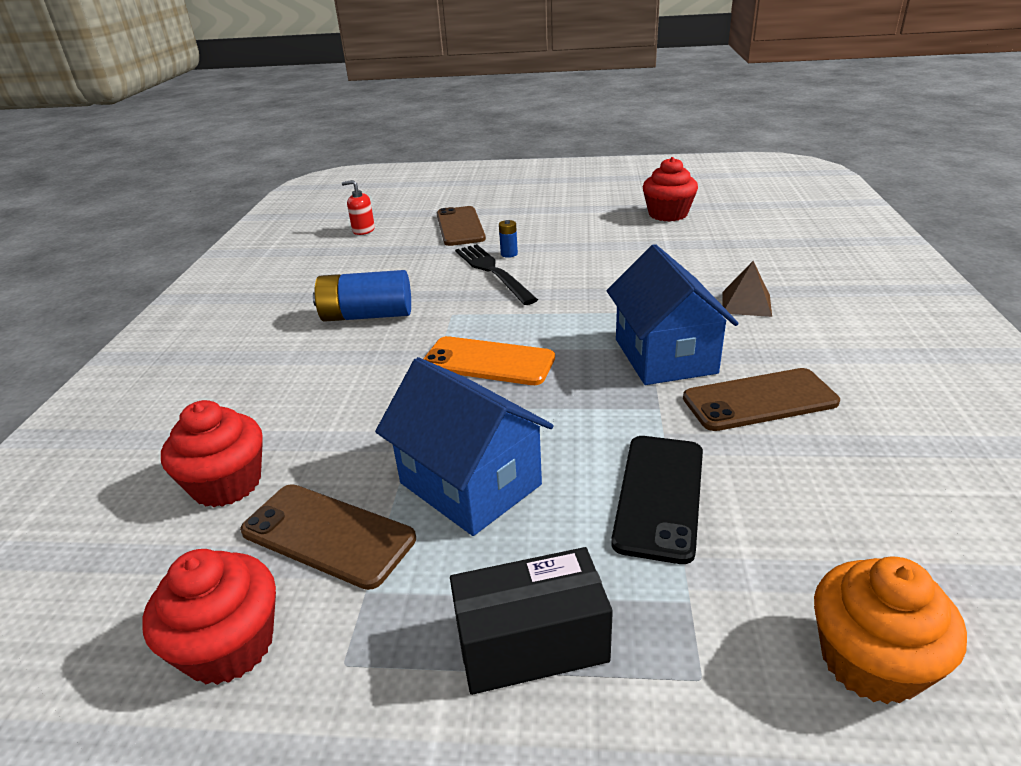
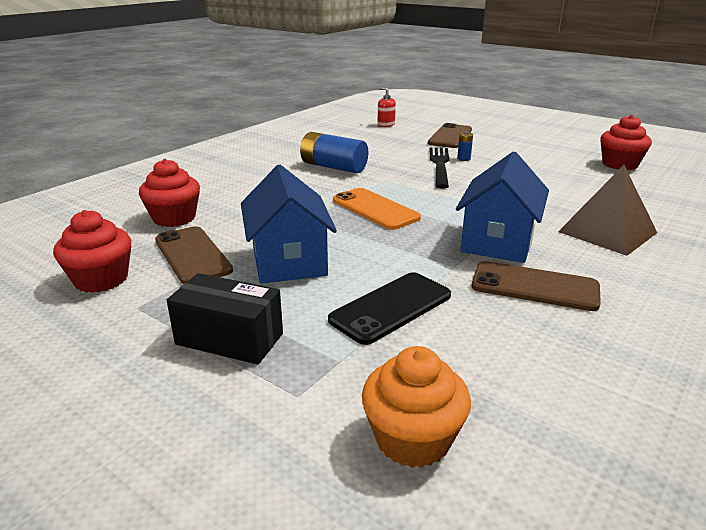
camera: 30 degrees right, 5 degrees down
brown pyramid [722,261,772,317] -> brown pyramid [558,165,657,256], size x1.72

